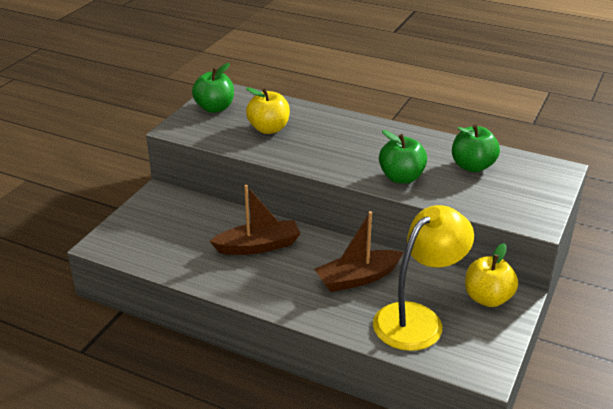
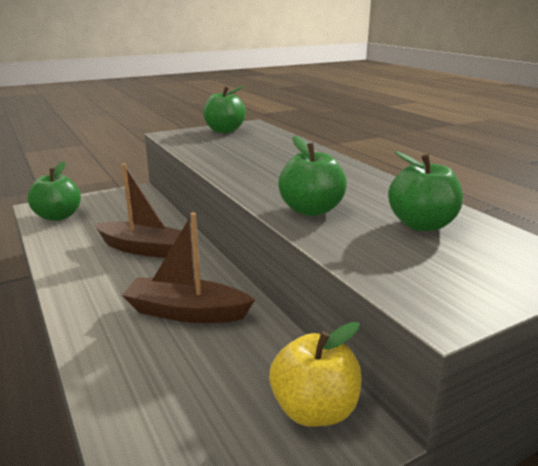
camera: 35 degrees right, 10 degrees down
yellow apple [246,87,290,134] -> none
yellow lamp [373,205,474,351] -> none
none -> green apple [27,161,81,221]

